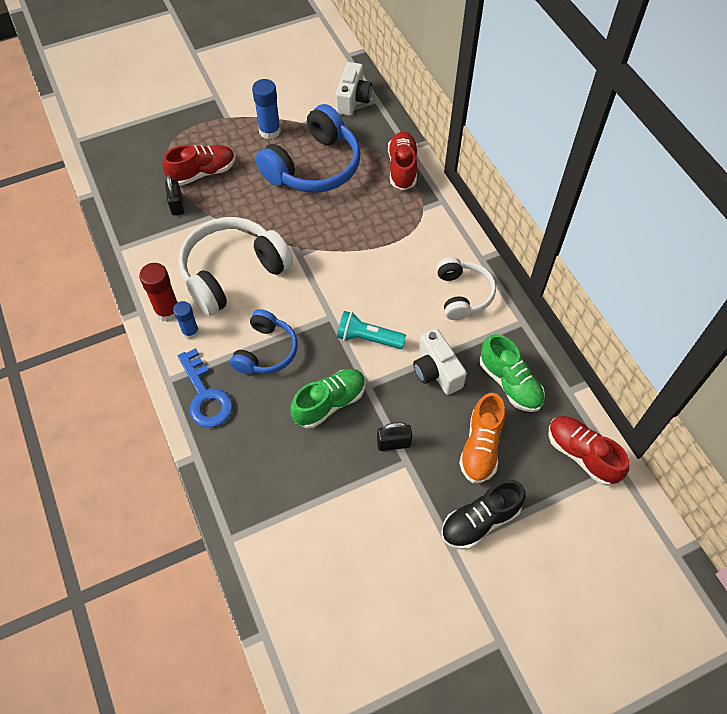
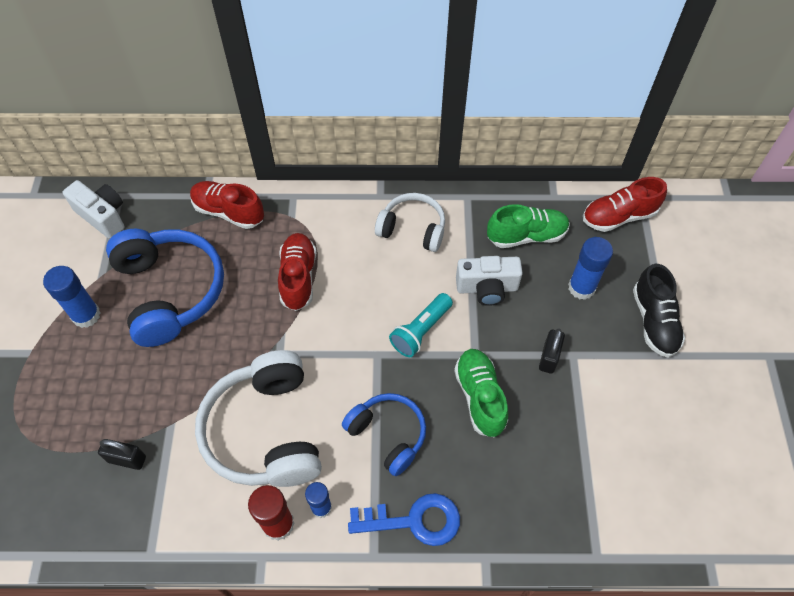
camera: 65 degrees left, 0 degrees up
red shoe [162,145,235,186] -> red shoe moved to [278,233,316,311]
orange shoe [459,393,505,483] -> blue glue stick [568,237,613,300]

